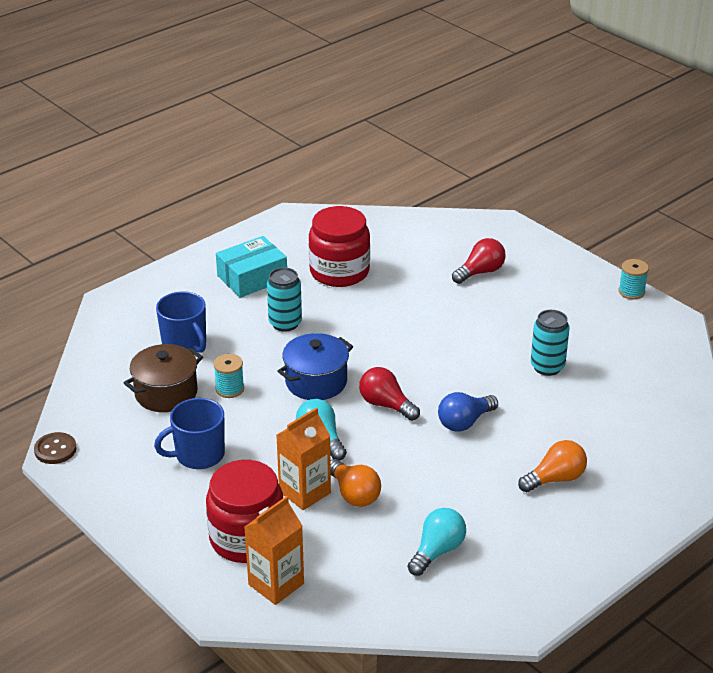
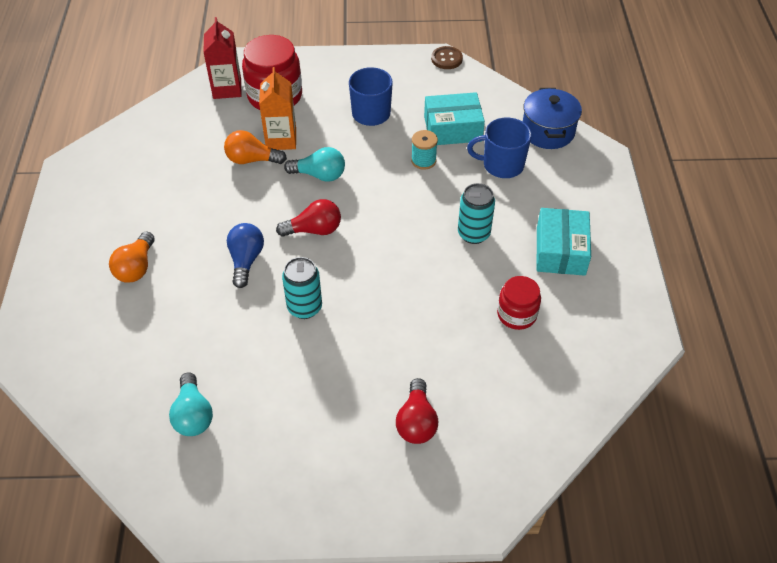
camera: 130 degrees right, 15 degrees up
brown pot [124,344,203,412] -> turquoise box [424,92,485,145]
orange carton [245,496,304,605] -> red carton [203,17,241,99]
blue pot [277,333,353,400] -> blue pot moved to [523,88,582,149]
red jar [309,206,370,287] -> red jar [497,276,541,330], size x0.59
turquoise light bulb [408,508,466,576] -> turquoise light bulb moved to [169,372,213,436]
turquoise can [531,310,570,376] -> turquoise can moved to [282,257,322,319]
turquoise spool [619,259,649,300] -> none

